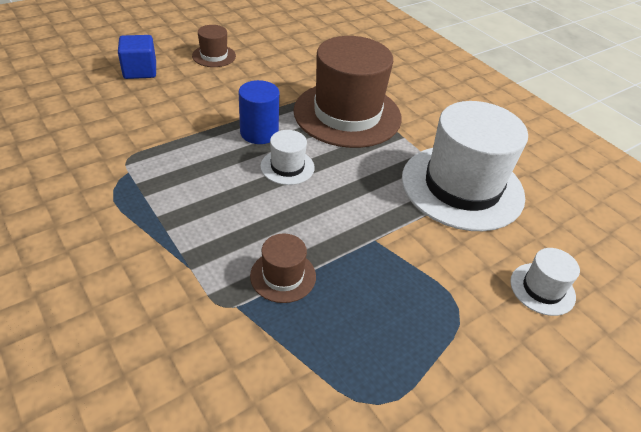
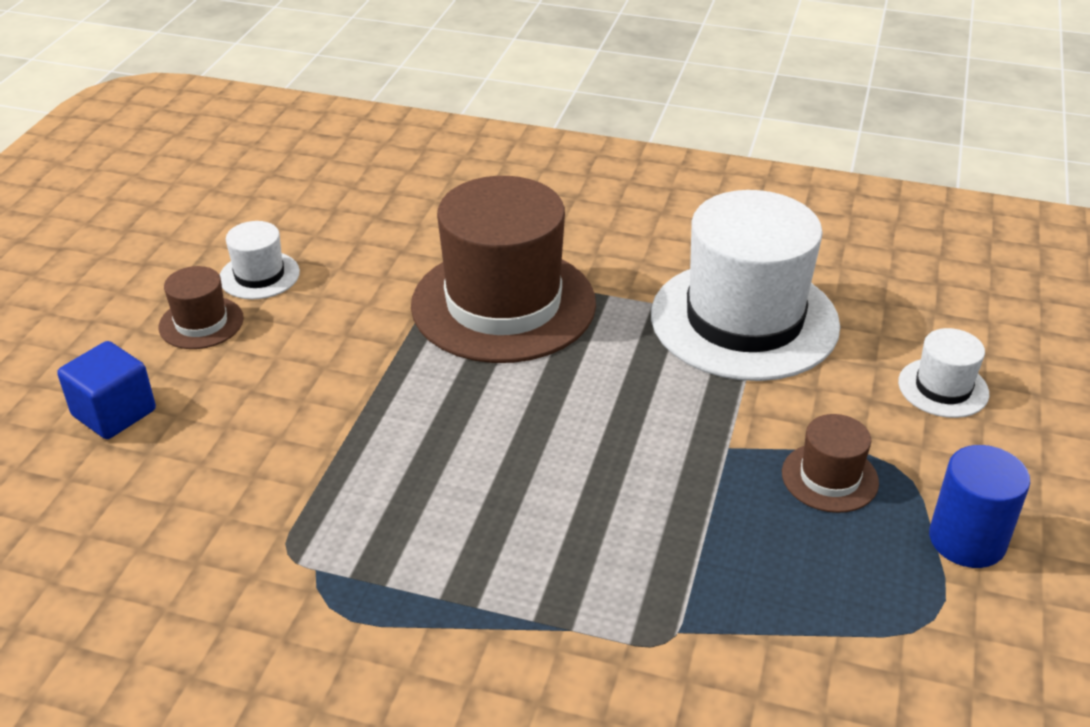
camera: 35 degrees left, 5 degrees down
blue cylinder [239,80,279,144] -> blue cylinder moved to [929,445,1030,568]
brown hat [250,234,316,303] -> brown hat moved to [782,414,879,513]
white hat [260,130,315,185] -> white hat moved to [220,221,300,299]

